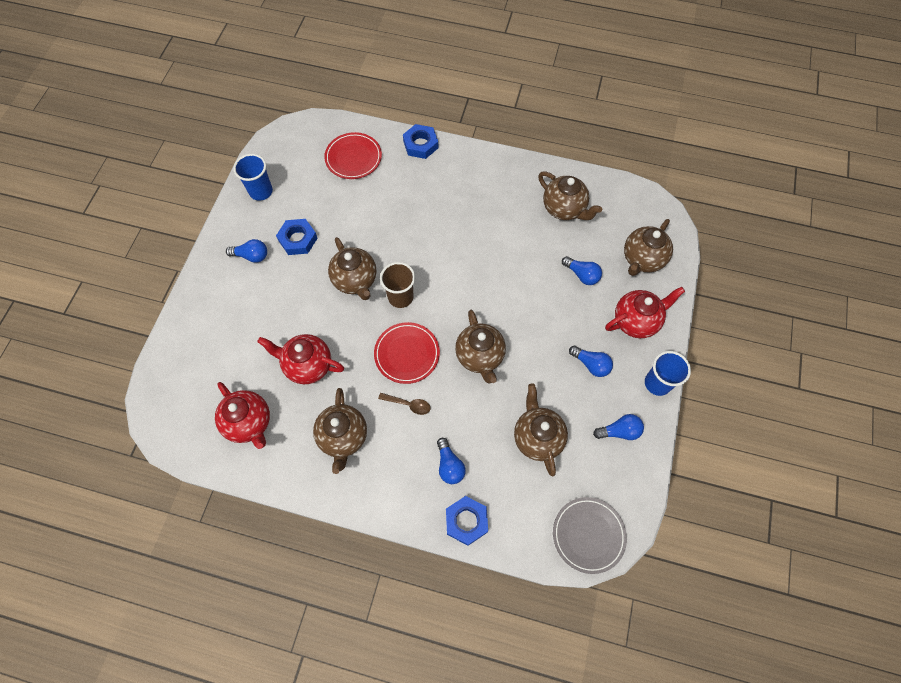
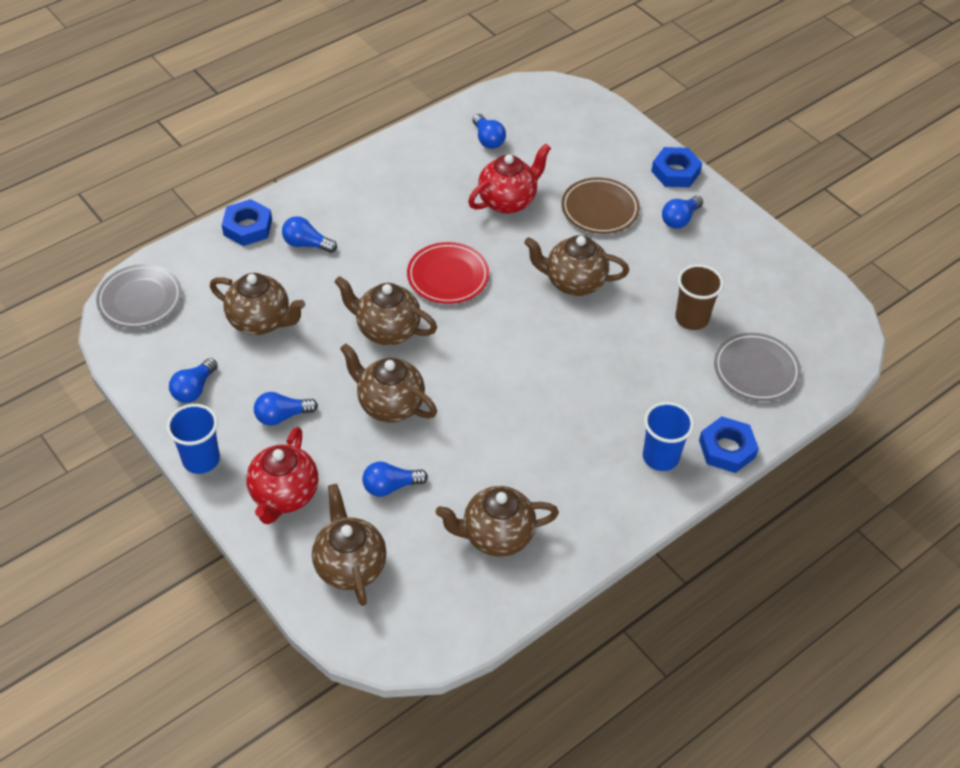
camera: 125 degrees right, 15 degrees down
red teapot [215,382,270,449] -> blue light bulb [472,114,506,149]
blue cup [233,154,273,201] -> blue cup moved to [643,402,694,471]
blue nut [276,219,318,255] -> blue nut moved to [651,147,702,187]
brown teapot [313,388,367,474] -> brown teapot moved to [340,343,437,423]
red plate [324,132,382,179] -> grey plate [714,333,801,401]
brown spoon [378,393,431,415] -> none
brown cup [380,262,415,308] -> brown cup moved to [675,264,724,330]
none -> brown plate [561,177,640,234]

